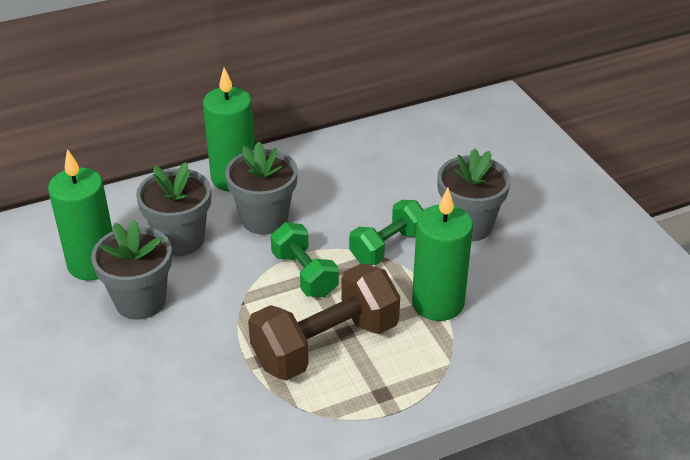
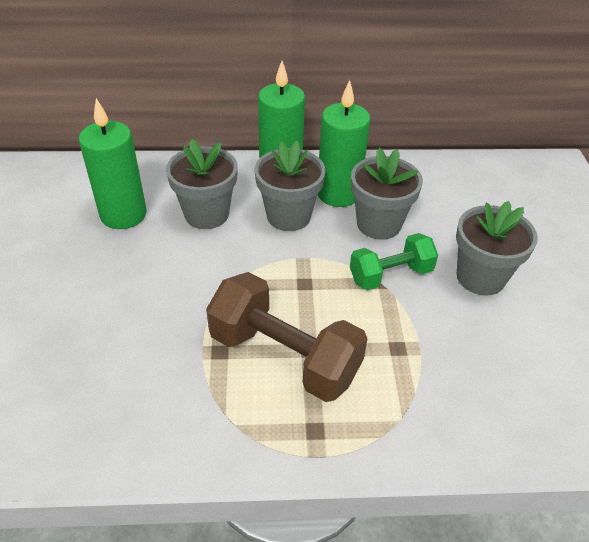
camera: 20 degrees right, 5 degrees up
grey flower pot [91,220,172,320] -> grey flower pot moved to [351,148,423,240]
brown dumbbell [248,263,400,381] -> brown dumbbell turned 45 degrees clockwise [206,272,367,402]
green dumbbell [270,222,339,297] -> none
green candle [412,188,473,321] -> green candle moved to [318,80,370,207]

